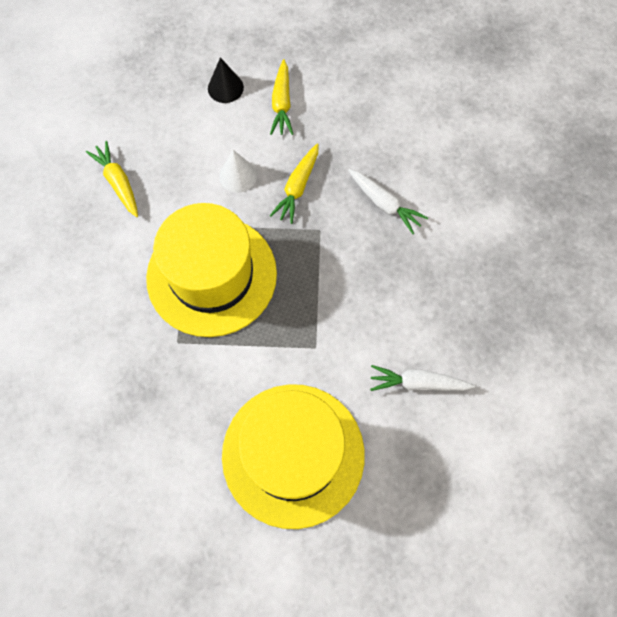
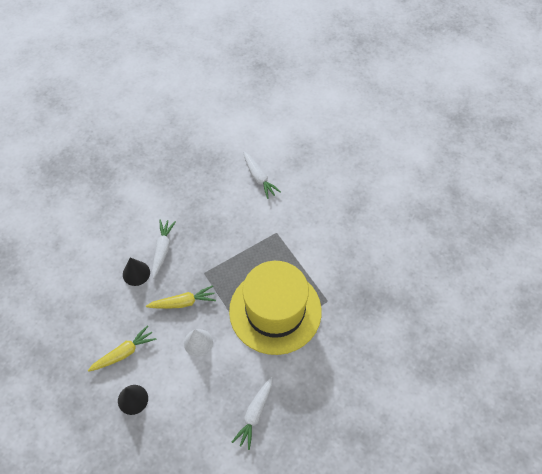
camera: 125 degrees left, 10 degrees down
yellow carrot [86,141,138,217] -> white carrot [232,377,272,450]
yellow hat [222,384,365,529] -> none
none -> black cone [123,258,150,286]

